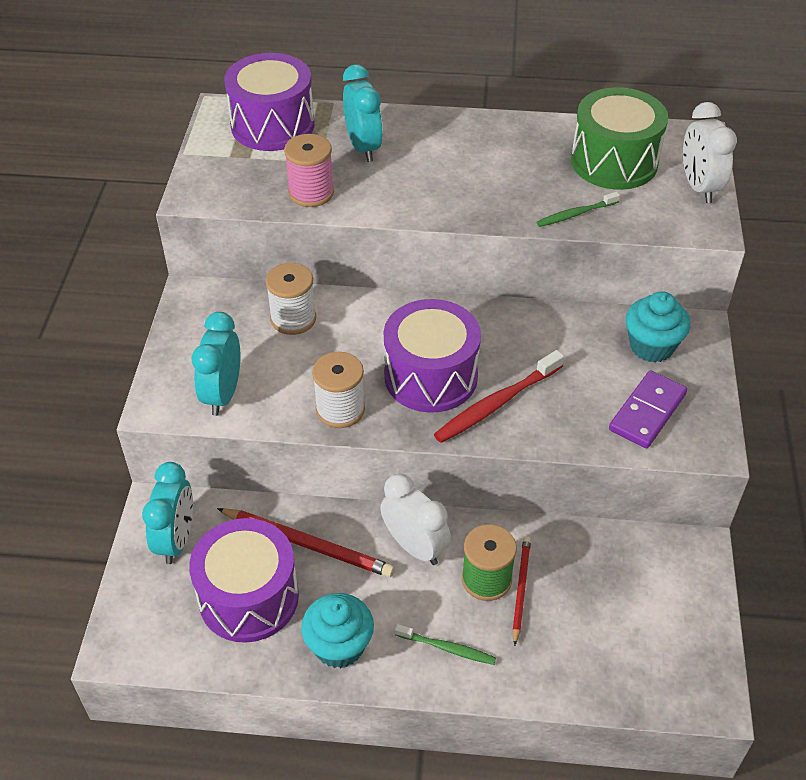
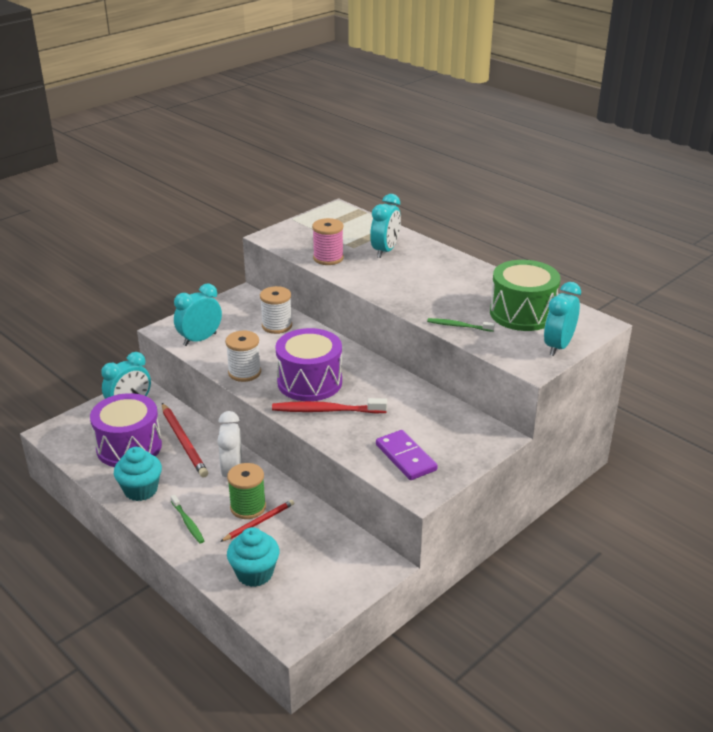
camera: 40 degrees right, 15 degrees down
purple drum [224,53,314,151] -> none
purple domino [609,370,687,448] -> purple domino turned 75 degrees clockwise [376,430,438,480]
turquoise cupcake [626,291,690,362] -> turquoise cupcake moved to [227,527,279,587]
white clock [683,102,737,203] -> turquoise clock [544,282,581,356]

